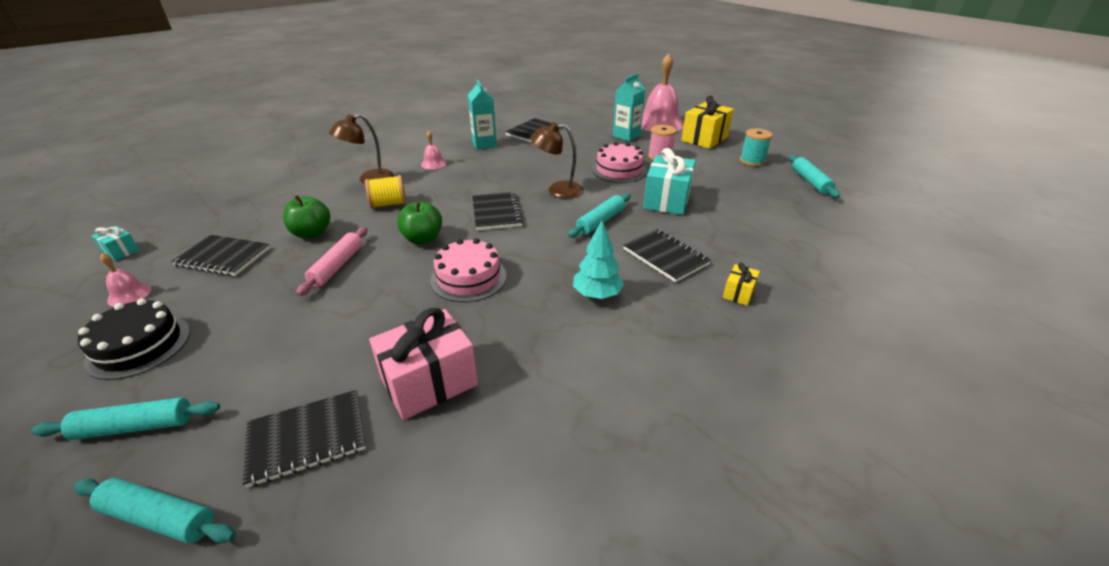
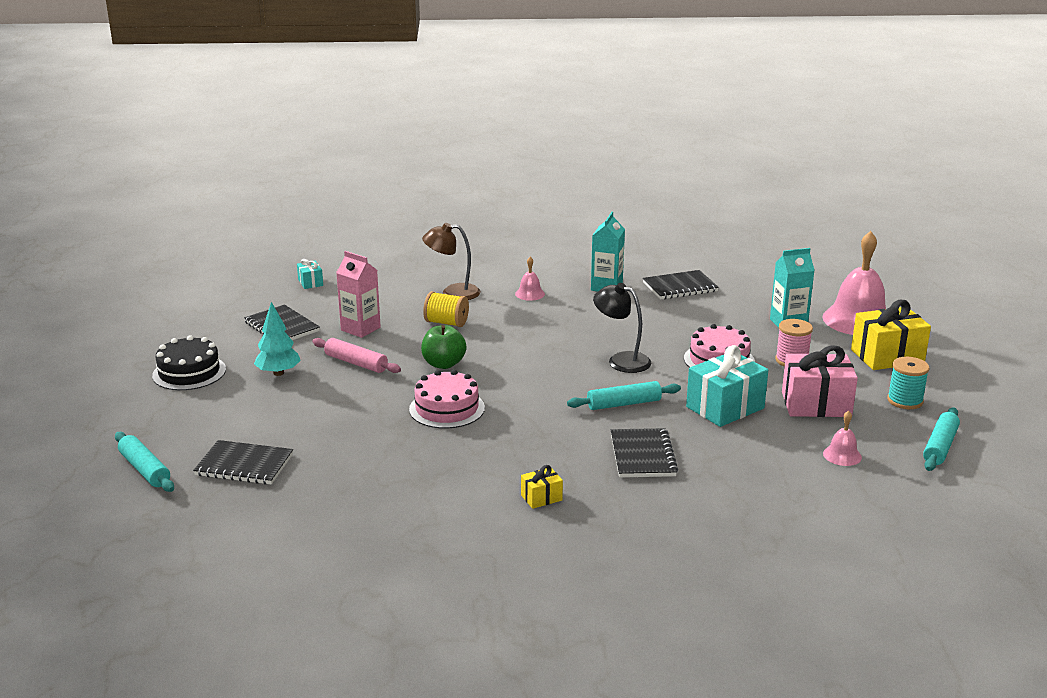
camera: 35 degrees right, 10 degrees down
turquoise rolling pin [31,397,220,440] -> none
turquoise gift [92,226,139,261] -> turquoise gift moved to [297,259,323,289]
pink bell [100,253,151,307] -> pink bell moved to [823,411,862,466]
green apple [283,195,330,238] -> pink carton [336,251,381,338]
pink rolling pin [296,227,368,296] -> pink rolling pin turned 75 degrees clockwise [312,338,401,373]
pink gift [369,308,478,420] -> pink gift moved to [782,345,858,417]
black notebook [472,192,523,230] -> none
brown lamp [530,122,584,199] -> black lamp [593,283,651,373]
turquoise tree [573,221,624,299] -> turquoise tree moved to [254,302,301,376]
yellow gift [723,263,760,306] -> yellow gift moved to [521,465,563,509]

